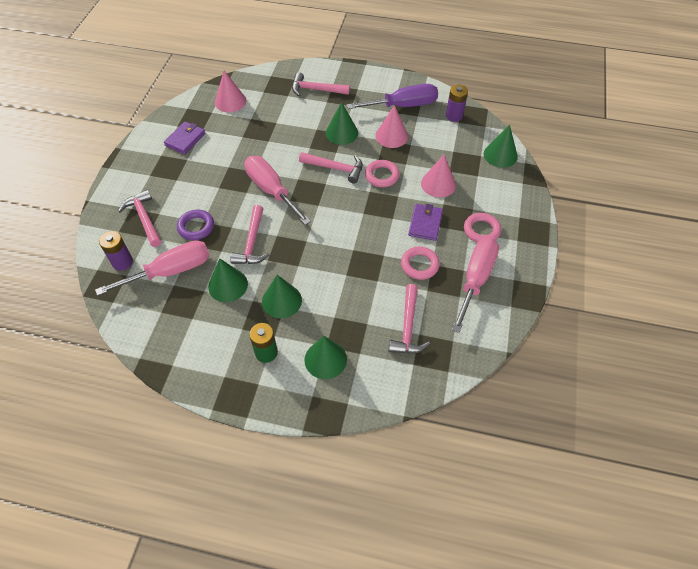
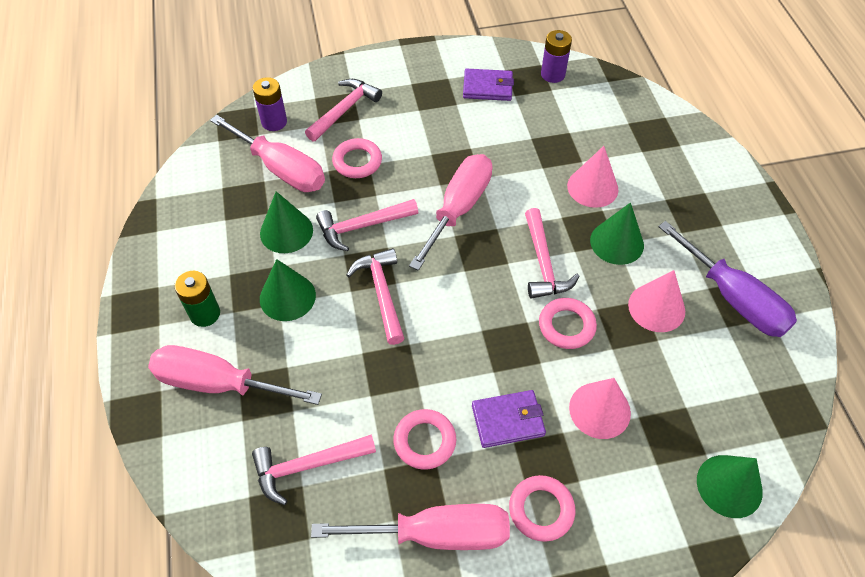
camera: 65 degrees right, 0 degrees up
purple ring [177,210,214,240] -> pink ring [332,138,382,178]
pink cone [215,71,246,112] -> pink cone moved to [567,146,618,208]
pink hammer [292,72,350,96] -> pink hammer moved to [346,248,404,345]
green cone [304,336,347,379] -> pink screwdriver [148,345,322,405]
purple battery [446,85,468,122] -> purple battery moved to [541,30,572,83]

